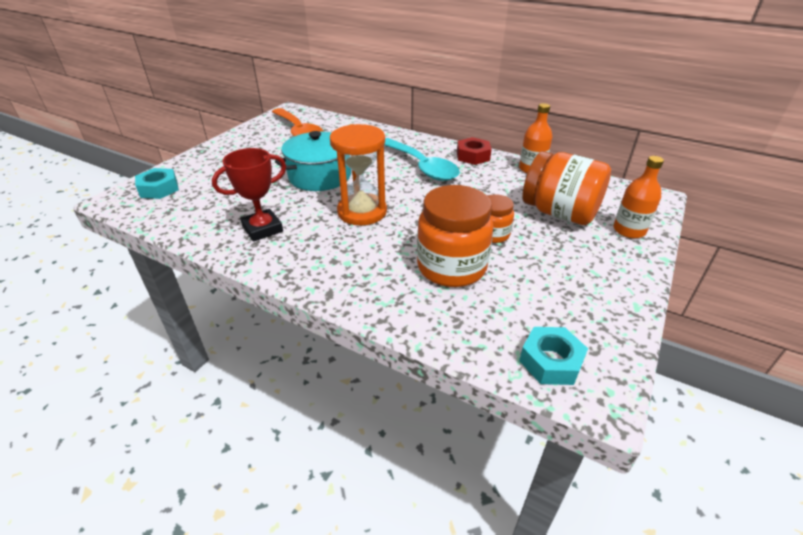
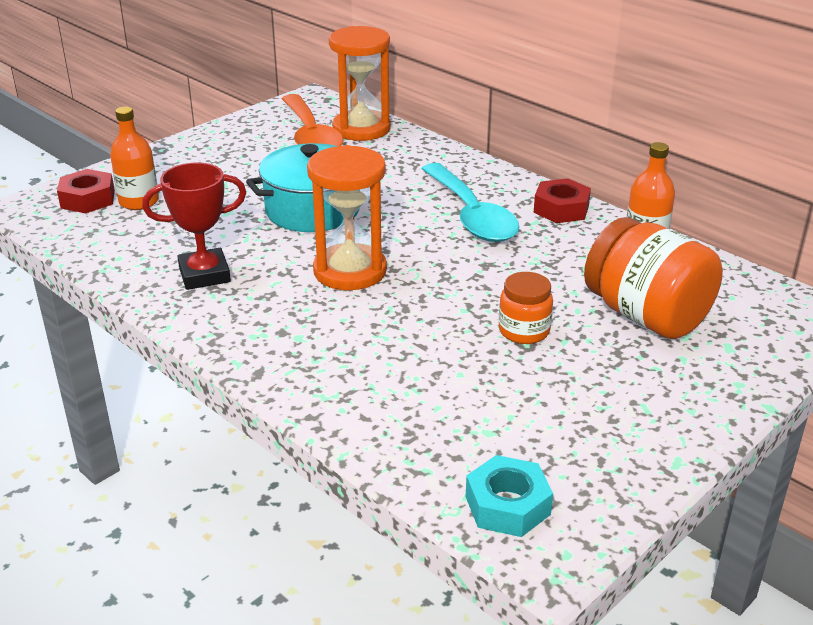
camera: 15 degrees right, 5 degrees down
turquoise nut [135,168,179,199] -> red nut [57,169,115,213]
orange jar [417,185,494,287] -> none
orange bottle [613,156,664,238] -> orange bottle moved to [110,106,159,210]
none -> orange hourglass [329,26,391,141]

